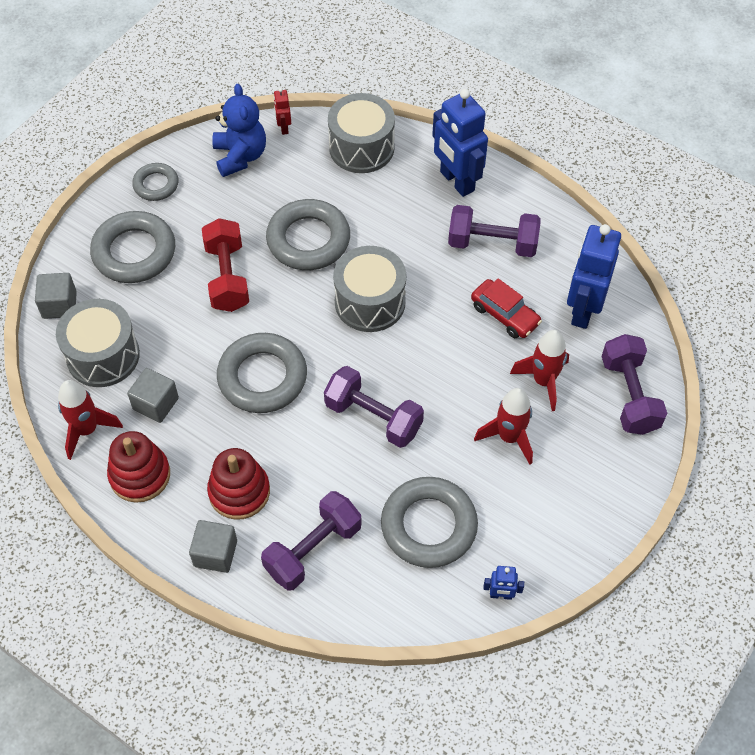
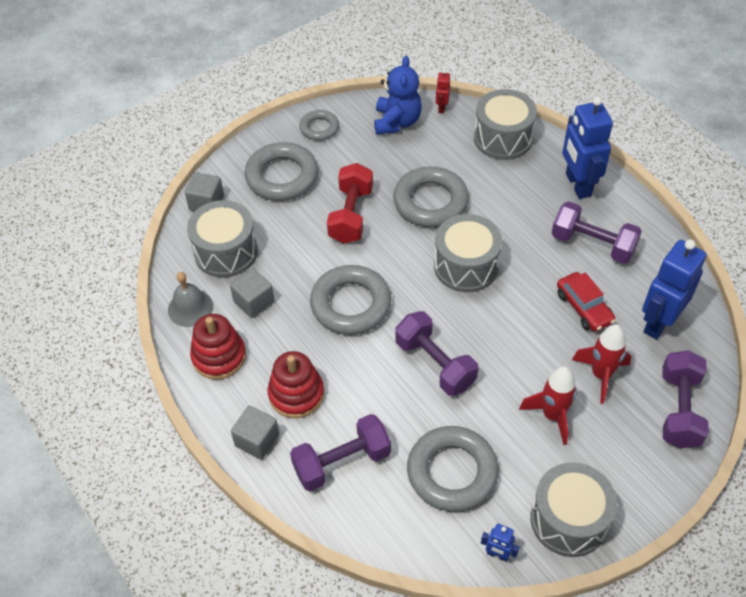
camera: 20 degrees right, 5 degrees down
red rocket [58,380,123,460] -> grey bell [168,272,213,327]
none -> grey drum [531,462,617,557]

